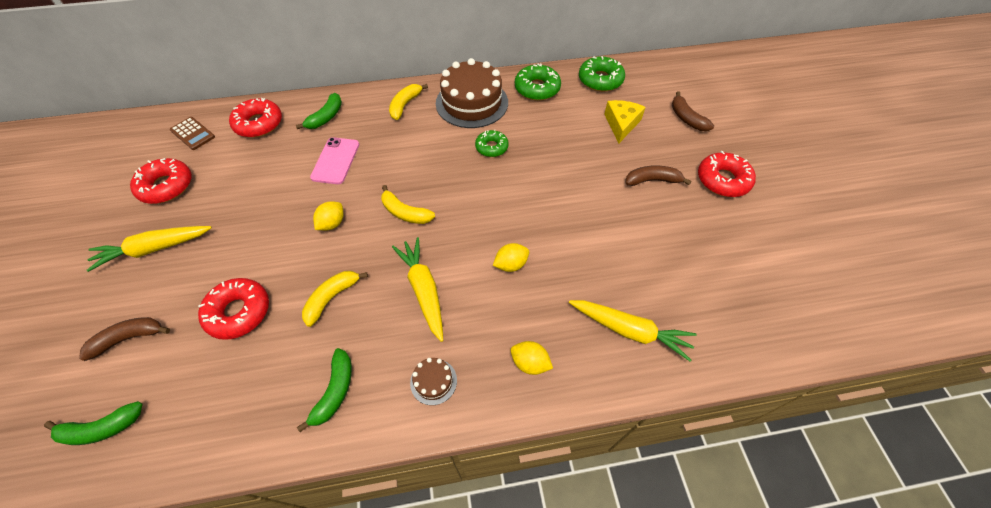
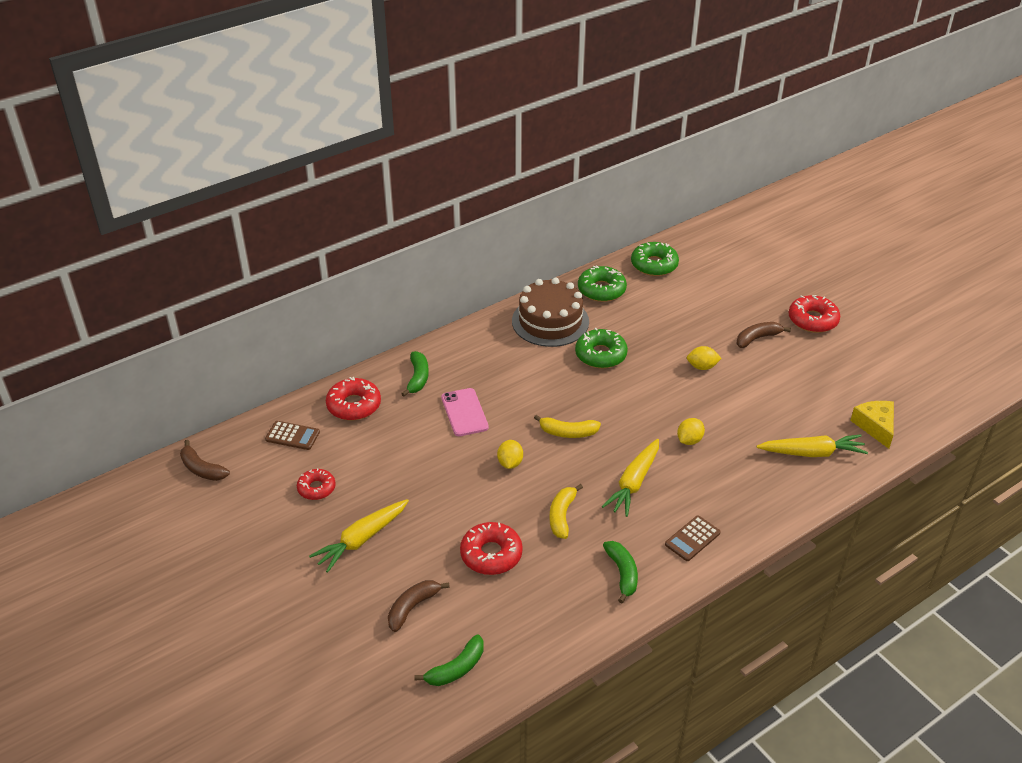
camera: 25 degrees left, 15 degrees down
red donut [130,158,192,204] -> red donut [297,468,336,500], size x0.65
yellow banana [389,84,428,120] -> none
yellow carrot [392,237,443,342] -> yellow carrot turned 105 degrees counterclockwise [602,439,659,517]
brown cake [410,358,457,405] -> brown calculator [665,516,721,561]
green donut [475,129,509,157] -> green donut [575,328,628,369], size x1.53
yellow lemon [511,341,553,375] -> yellow lemon moved to [687,346,722,370]
yellow cheese [604,100,646,144] -> yellow cheese moved to [850,401,894,449]
brown banana [672,91,714,131] -> brown banana moved to [180,440,230,481]

